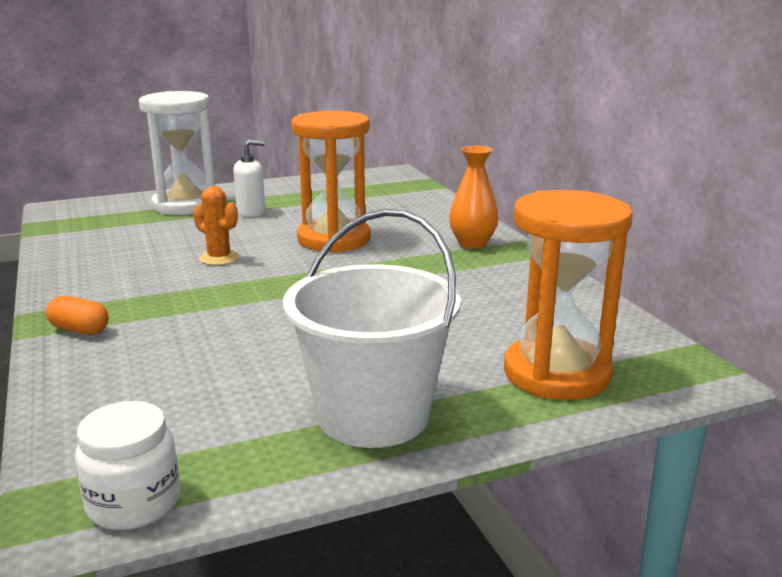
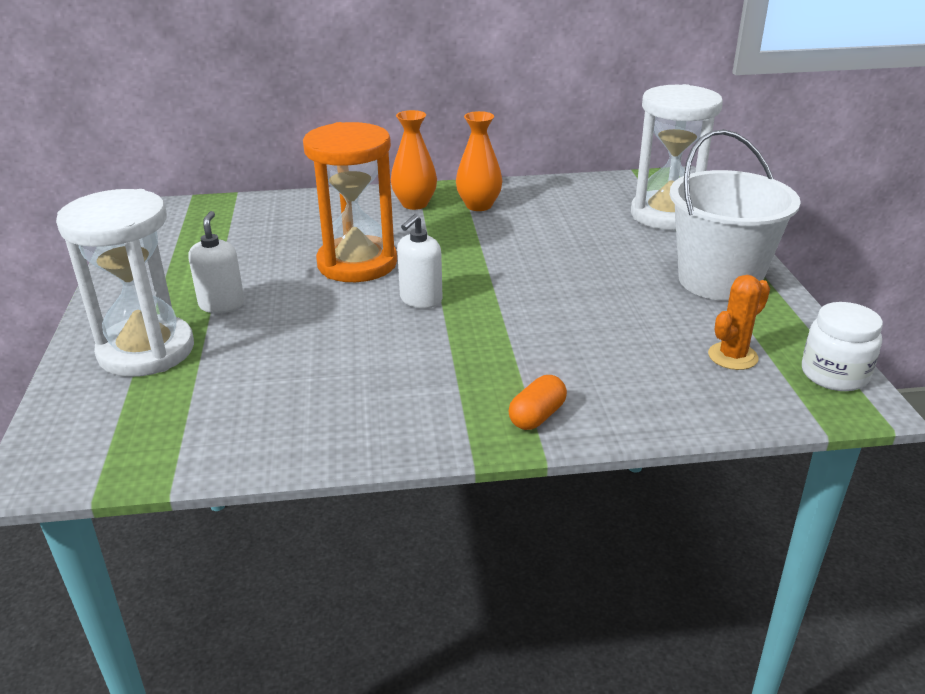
camera: 75 degrees left, 10 degrees up
orange cactus [193,186,239,265] -> orange cactus moved to [708,275,770,370]
orange hourglass [504,190,633,400] -> white hourglass [631,84,723,230]
none -> white soap dispenser [397,214,443,308]
none -> orange vase [456,111,502,211]

